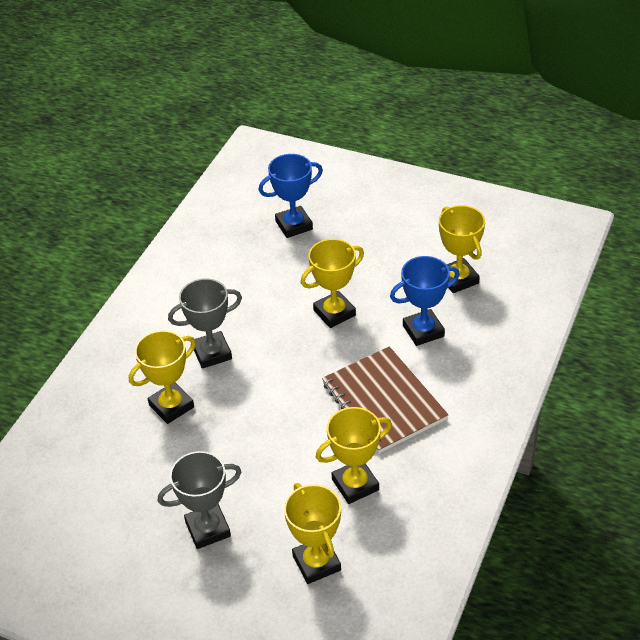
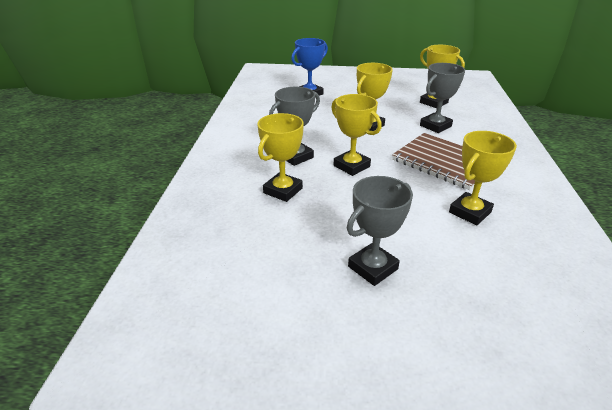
camera: 20 degrees left, 10 degrees down
yellow trophy [284,483,341,584] -> yellow trophy moved to [331,94,382,176]
blue trophy [390,256,460,346] -> grey trophy [420,63,465,133]

